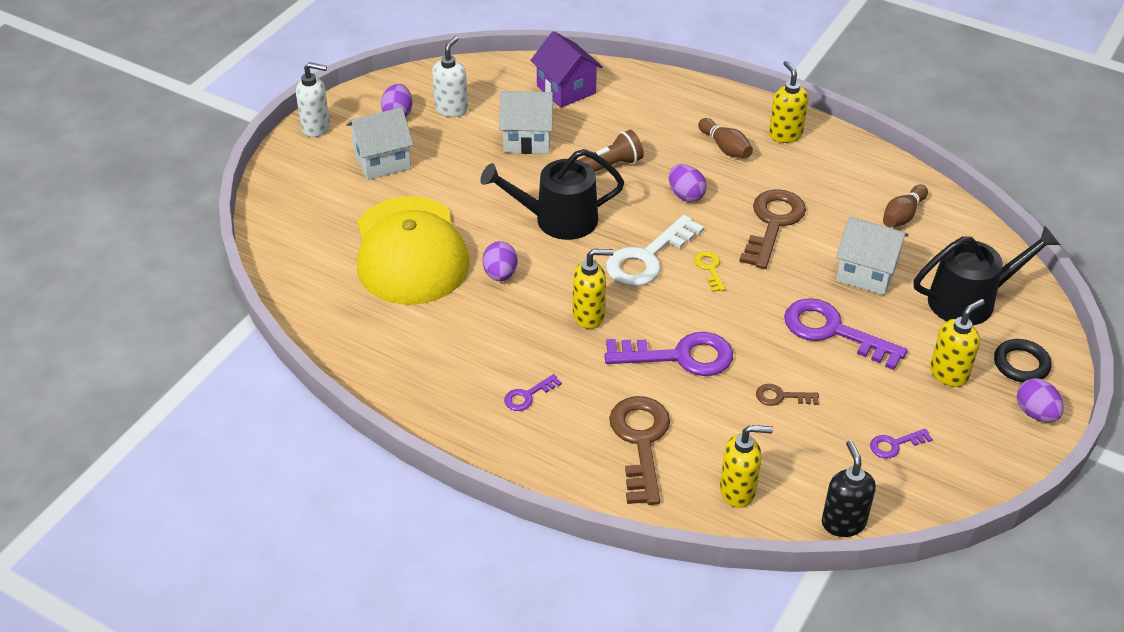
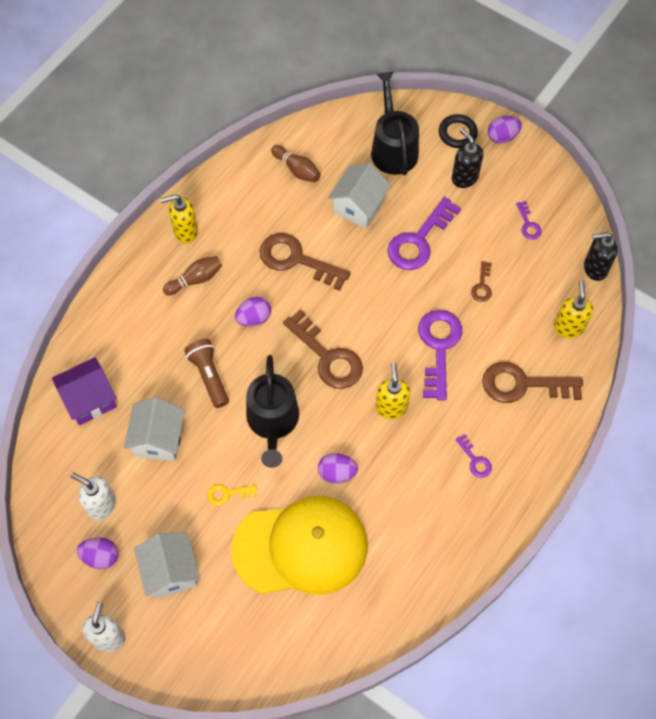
camera: 85 degrees left, 20 degrees up
white key [606,215,704,287] -> brown key [283,309,363,389]
yellow key [694,251,726,292] -> yellow key moved to [207,484,257,506]
yellow soap dispenser [930,299,985,387] -> black soap dispenser [452,128,483,188]

